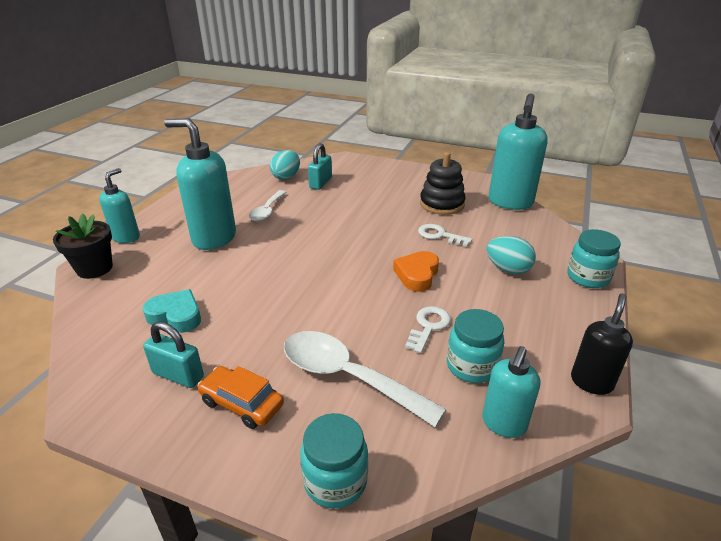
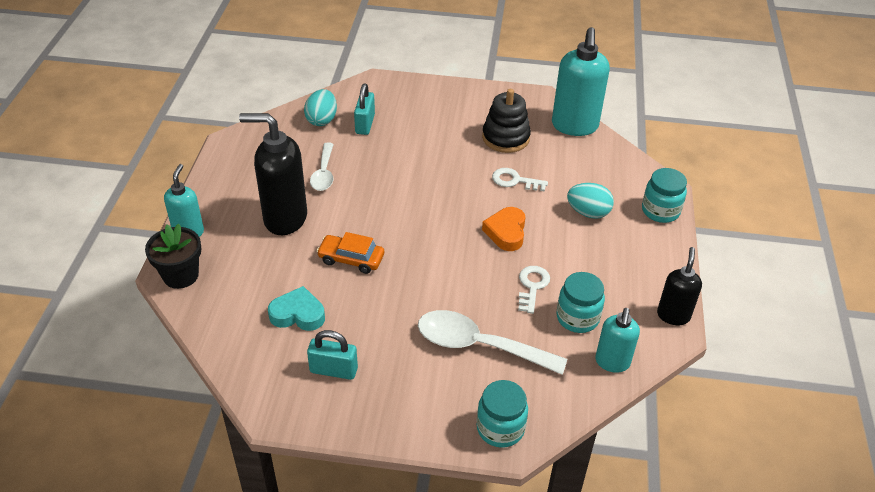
camera: 15 degrees left, 10 degrees up
turquoise soap dispenser [164,118,236,250] -> black soap dispenser [239,113,307,235]
orange car [197,366,284,429] -> orange car moved to [317,232,384,274]

